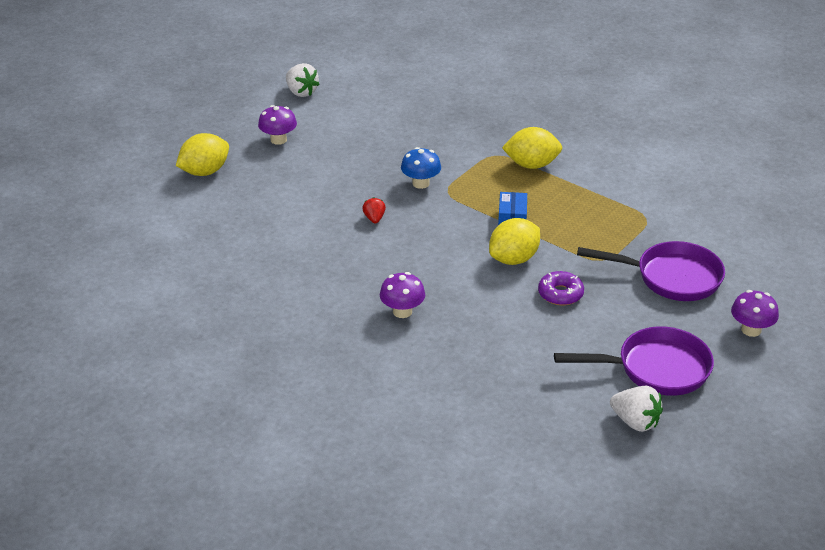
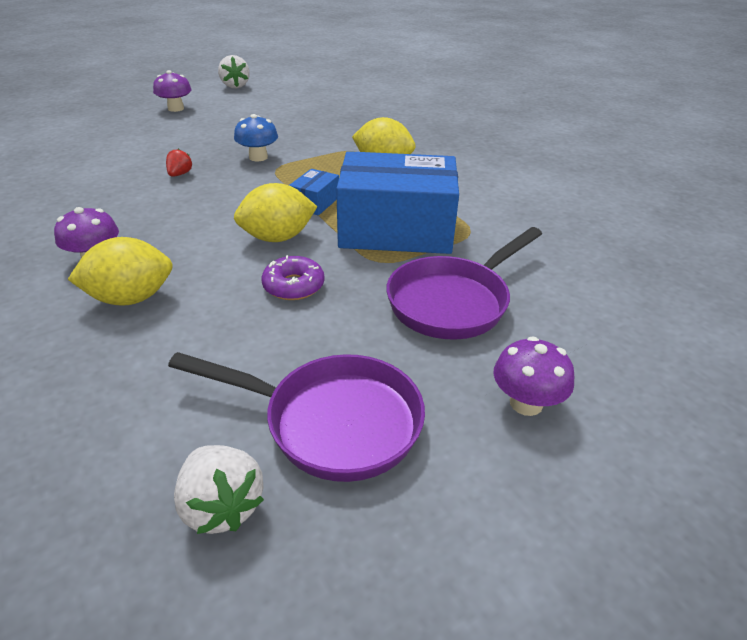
camera: 20 degrees right, 0 degrees up
yellow lemon [176,133,229,176] -> yellow lemon moved to [68,237,173,306]
purple pan [577,241,725,301] -> purple pan turned 105 degrees clockwise [386,227,542,340]
none -> blue box [336,151,459,254]

